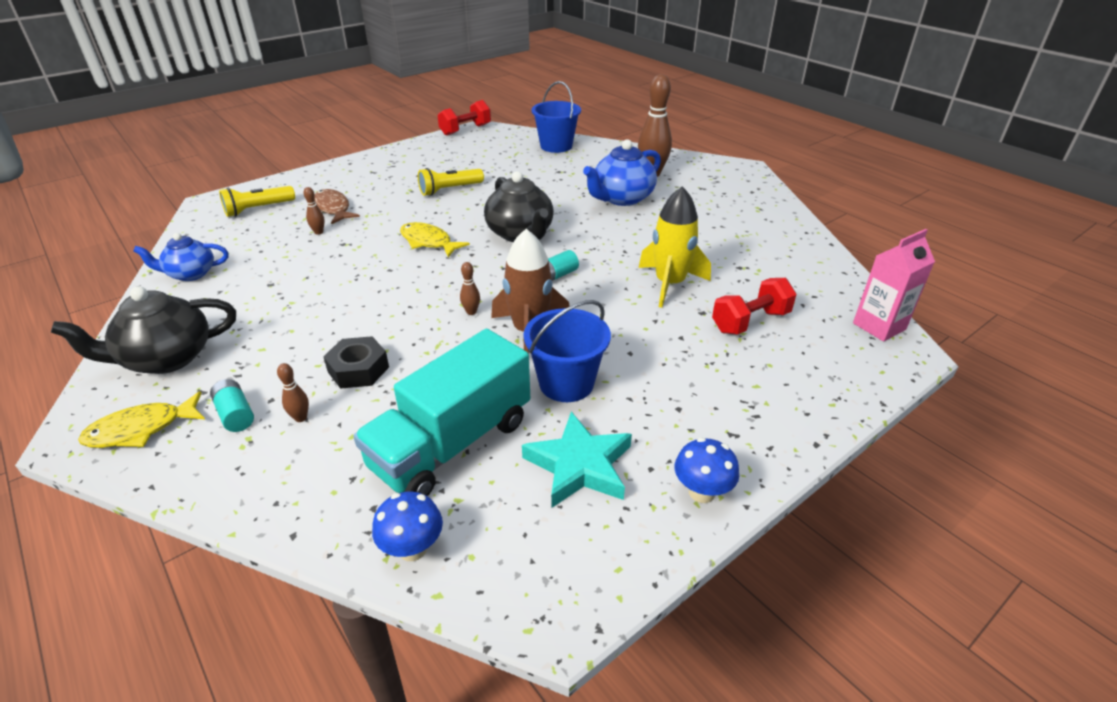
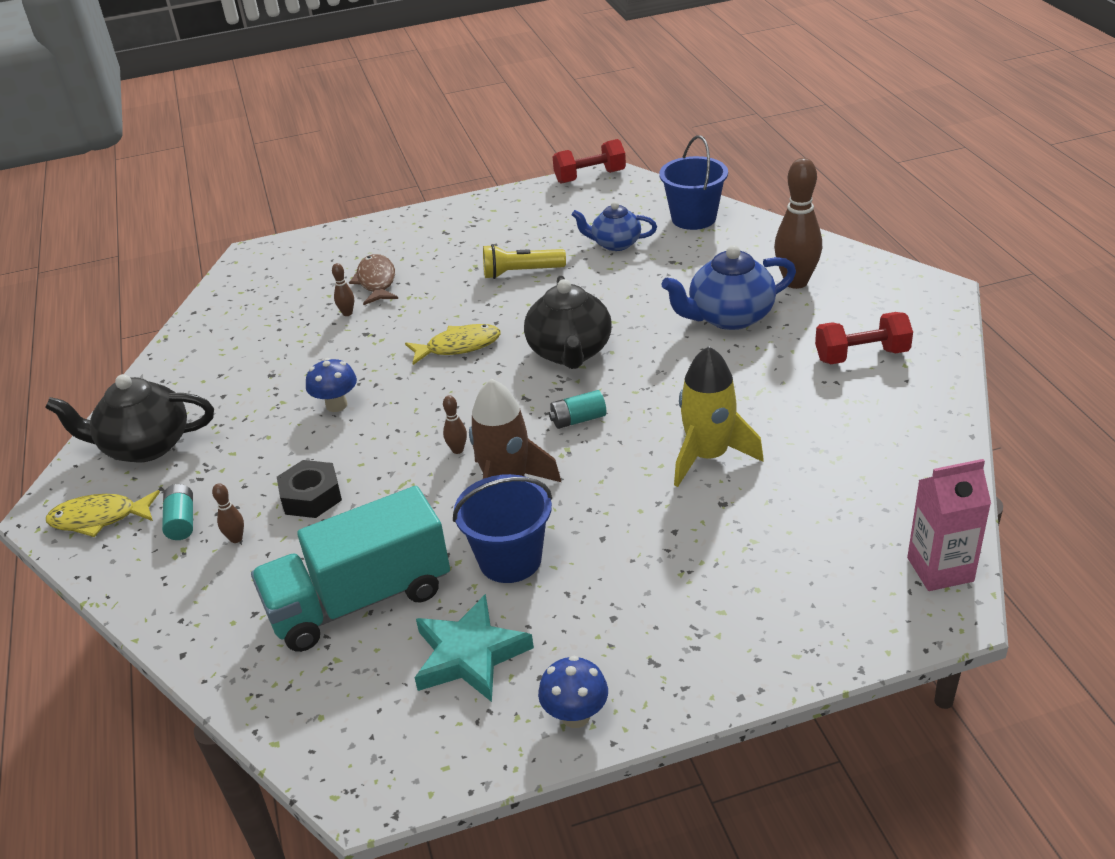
camera: 25 degrees right, 0 degrees up
blue teapot [133,233,229,281] -> blue teapot moved to [572,202,657,251]
yellow flashlight [219,186,295,217] -> none
blue mushroom [372,492,443,561] -> blue mushroom moved to [306,358,357,412]
yellow fish [400,222,470,257] -> yellow fish turned 105 degrees clockwise [405,324,501,365]
red dumbbell [712,278,797,335] -> red dumbbell moved to [815,312,913,364]

